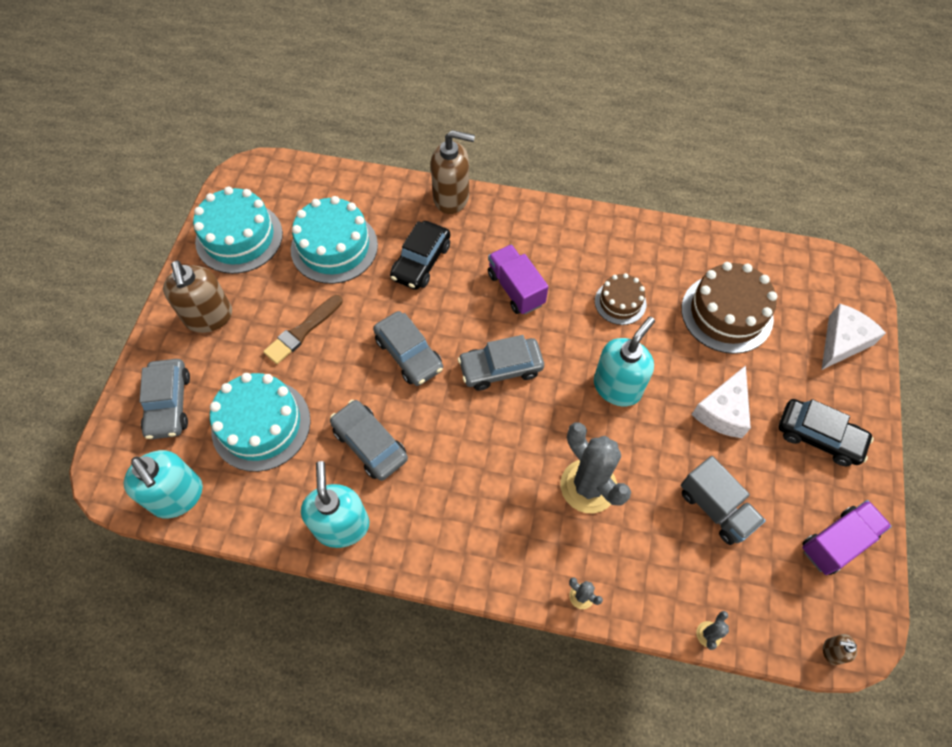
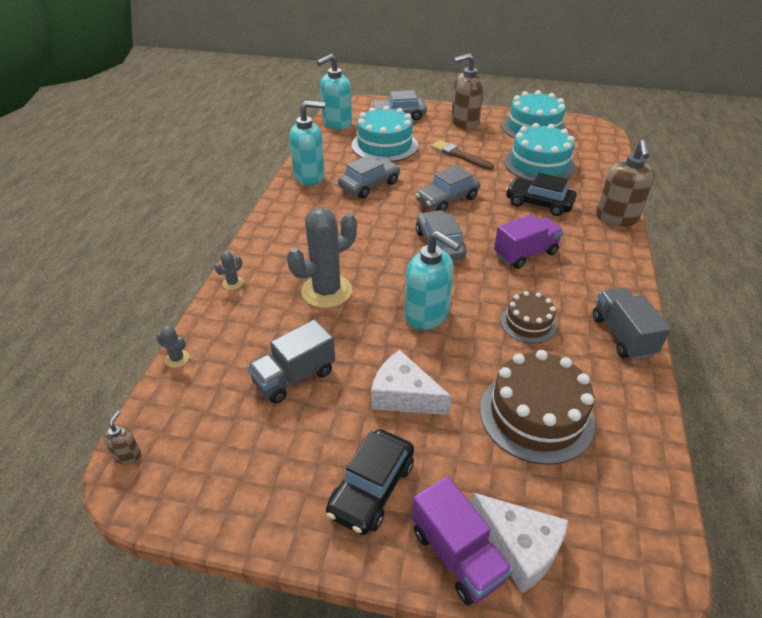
camera: 90 degrees right, 20 degrees down
purple truck [802,500,892,575] -> purple truck moved to [412,476,513,605]
none -> grey truck [593,287,671,360]

